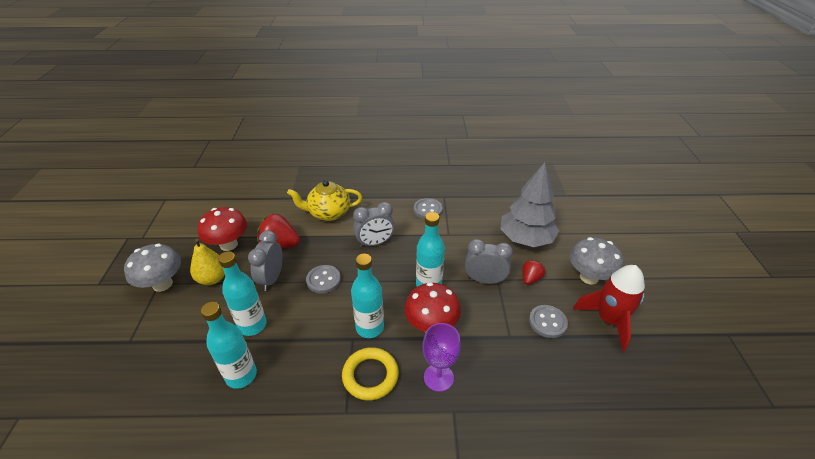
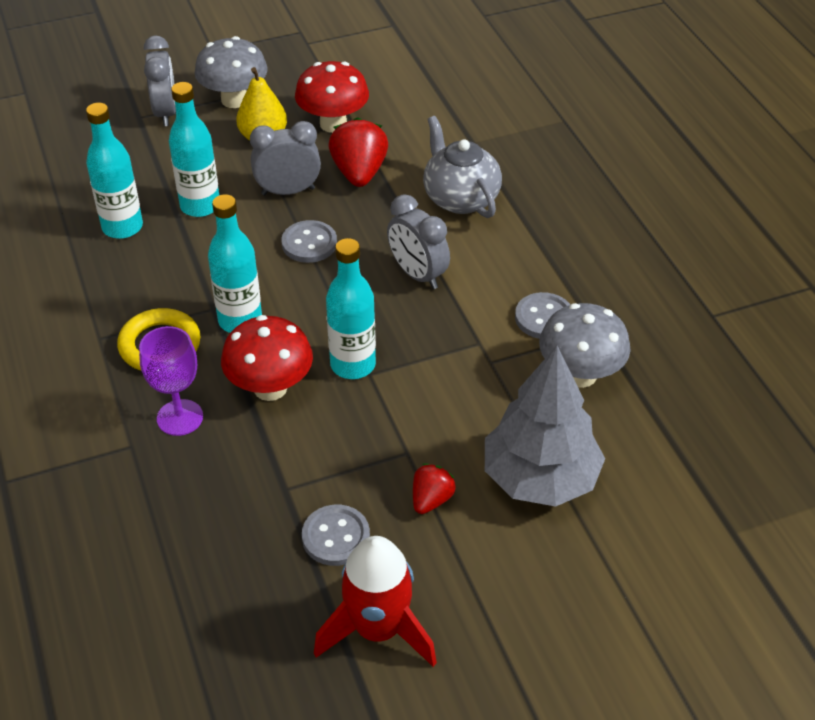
camera: 70 degrees right, 5 degrees up
yellow teapot [287,180,362,221] -> grey teapot [423,116,502,218]
grey clock [465,239,513,284] -> grey clock moved to [143,35,176,126]
red strawberry [522,260,545,285] -> red strawberry turned 75 degrees counterclockwise [413,463,456,514]
grey mushroom [570,237,623,285] -> grey mushroom moved to [539,303,631,388]

